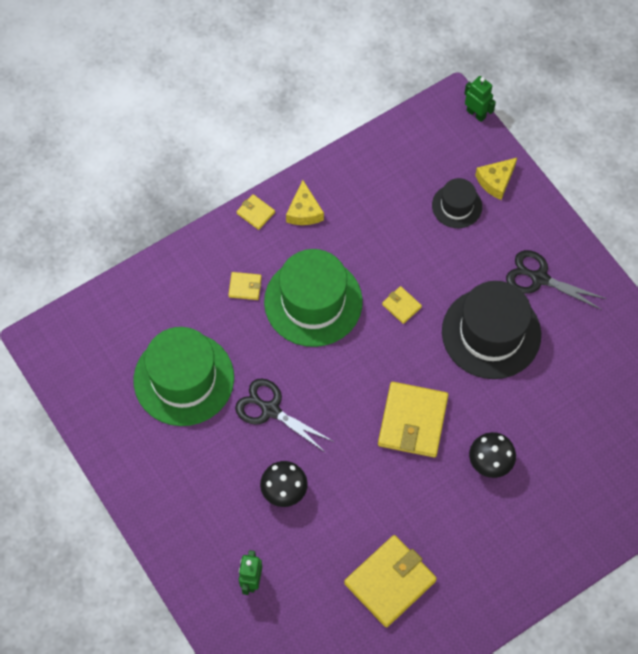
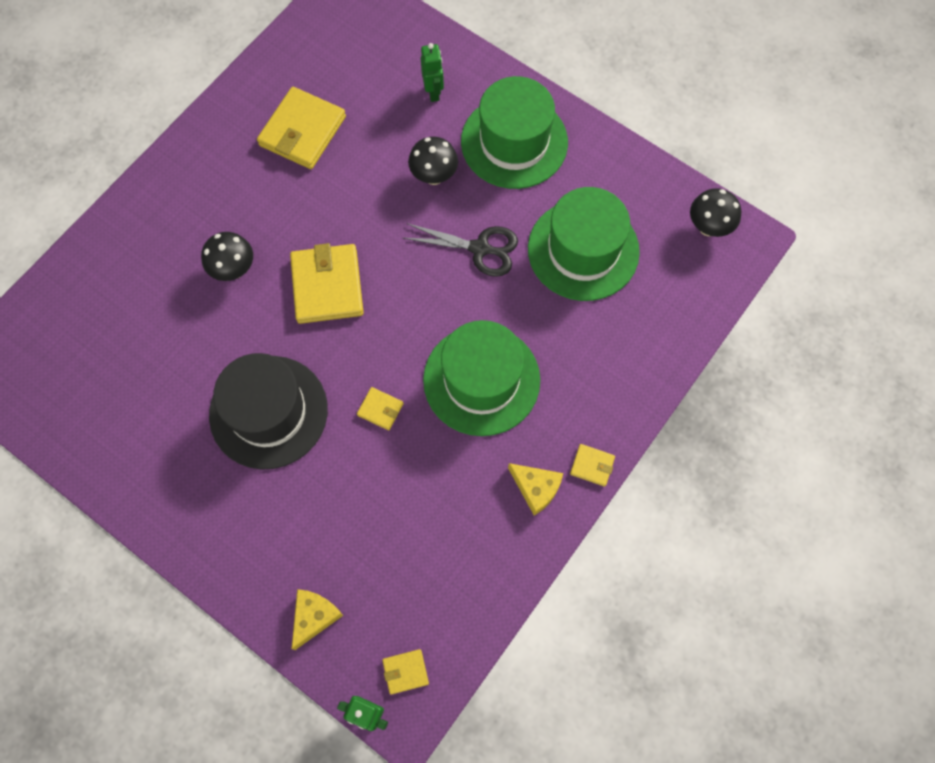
camera: 160 degrees right, 5 degrees up
yellow wallet [228,272,262,300] -> yellow wallet moved to [382,649,429,695]
yellow cheese [286,180,324,225] -> yellow cheese turned 150 degrees clockwise [508,463,563,515]
black hat [432,178,482,228] -> none
black scissors [506,250,607,310] -> none
none -> green hat [461,76,568,189]
none -> black mushroom [690,188,741,237]

